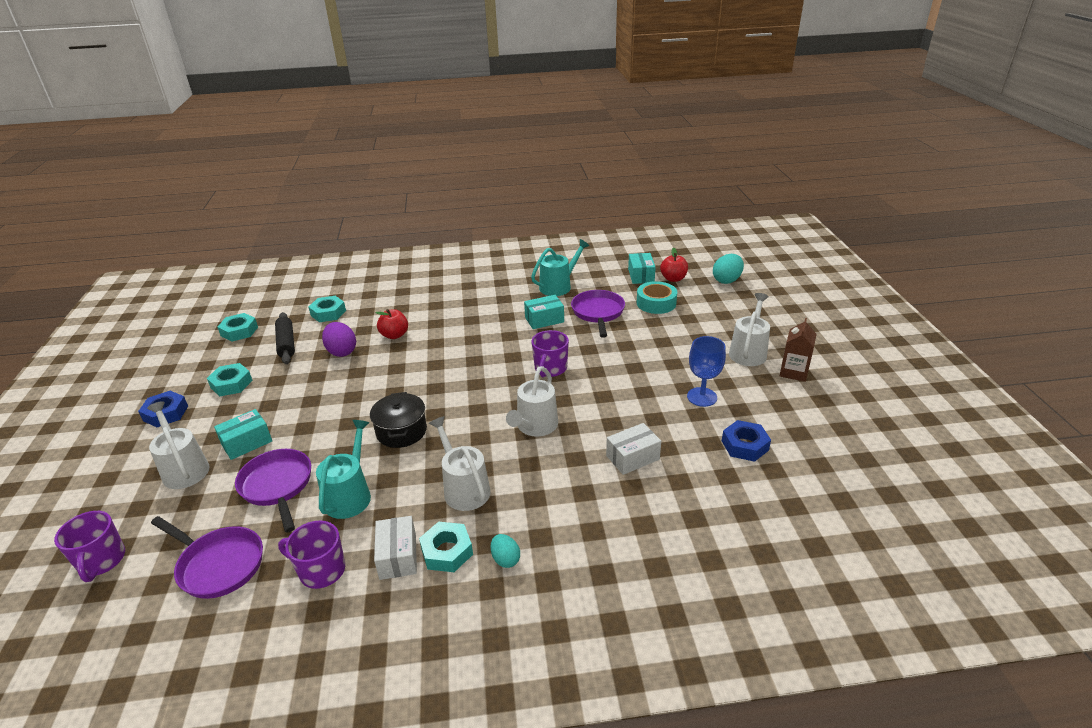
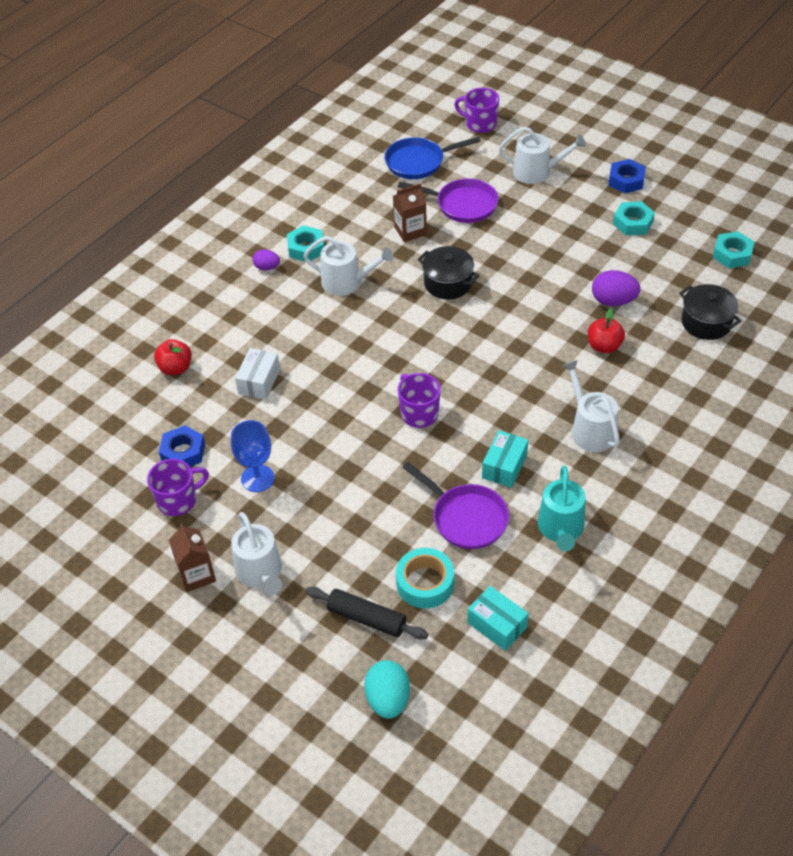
camera: 135 degrees right, 15 degrees up
purple pan [151,516,263,599] -> blue pan [385,137,481,179]
turquoise box [214,409,272,460] -> none
black rolling pin [275,312,295,364] -> black rolling pin moved to [306,587,428,640]
purple mug [278,521,345,589] -> purple mug moved to [147,459,209,516]
turquoise nut [308,296,346,322] -> black pot [679,284,741,340]
turquoise watering can [316,420,371,519] -> brown carton [393,183,427,242]
white box [374,516,417,580] -> none
turquoise egg [491,534,520,568] -> purple egg [253,249,280,270]
white watering can [506,366,558,436] -> white watering can moved to [562,360,620,452]
red apple [660,248,688,282] -> red apple moved to [154,339,192,375]

